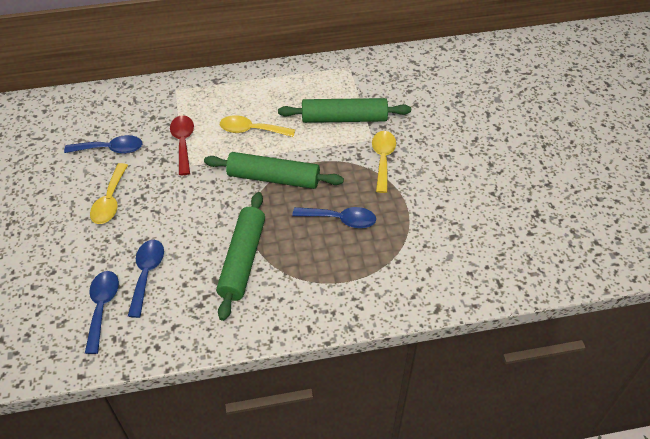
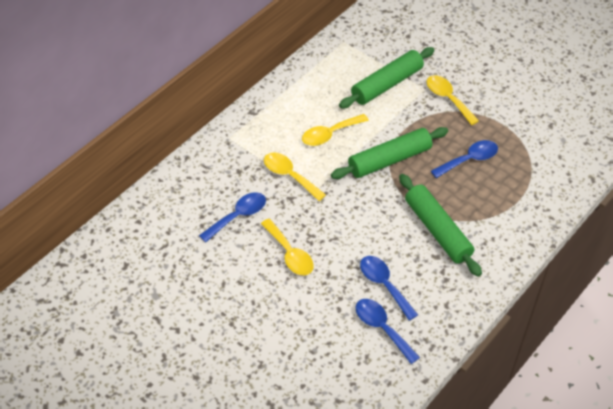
camera: 40 degrees left, 0 degrees up
red spoon [170,115,194,175] -> yellow spoon [264,152,326,201]

